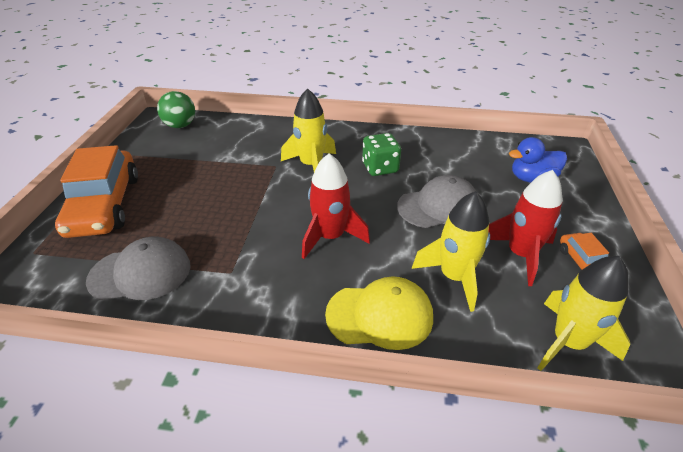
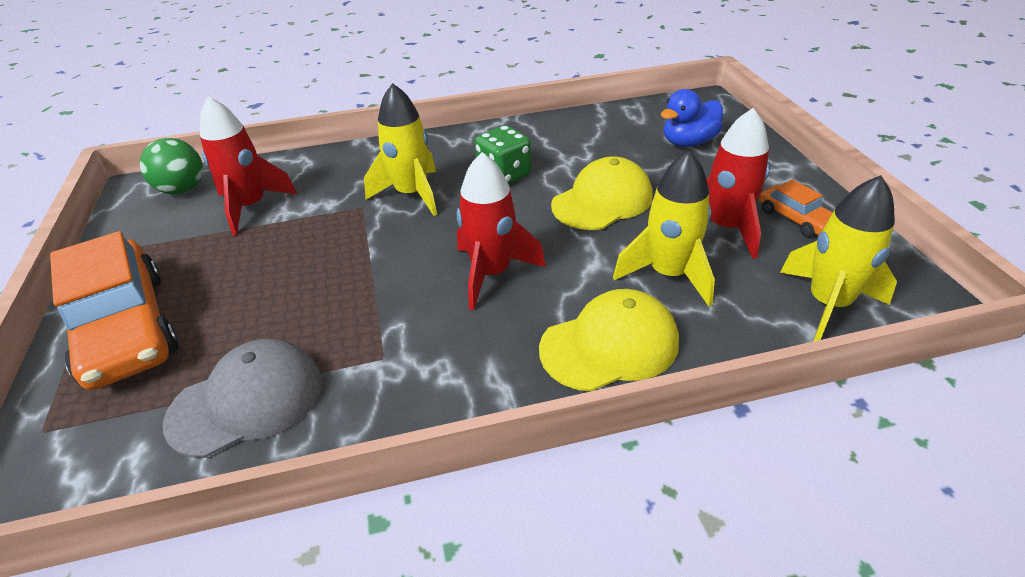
camera: 20 degrees left, 0 degrees up
grey cap [397,175,477,228] -> yellow cap [551,156,653,230]
none -> red rocket [200,96,297,235]

